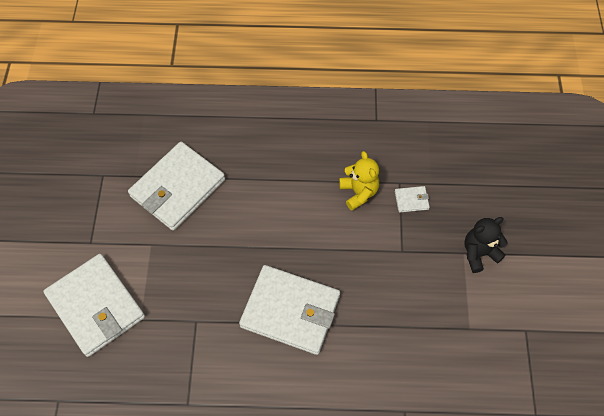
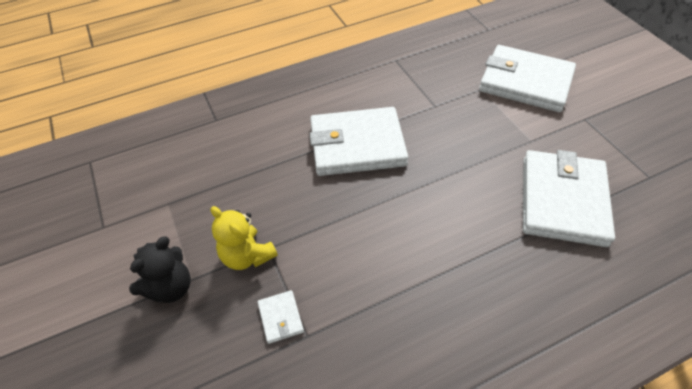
camera: 155 degrees right, 10 degrees down
yellow teddy bear [339,151,379,211] -> yellow teddy bear moved to [211,206,278,270]
white wallet [395,186,430,213] -> white wallet turned 75 degrees counterclockwise [258,290,304,344]

